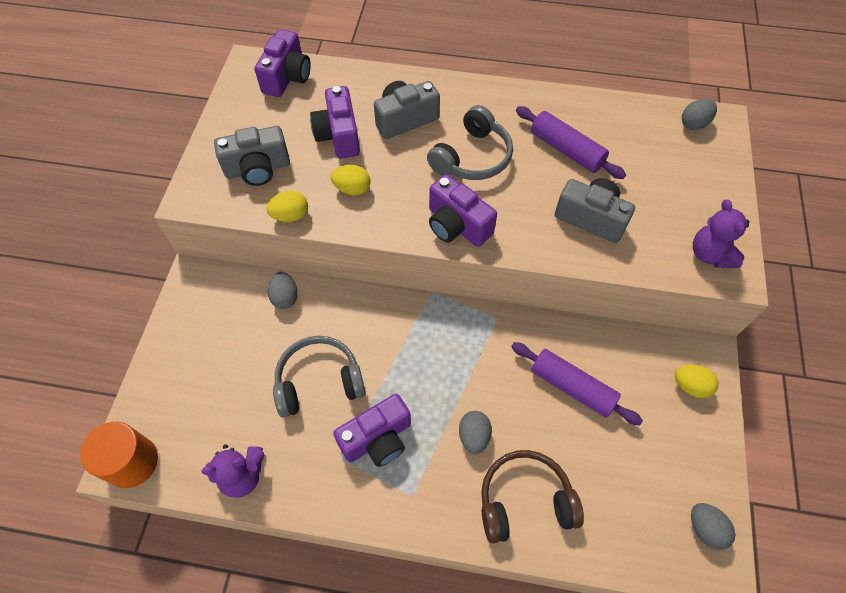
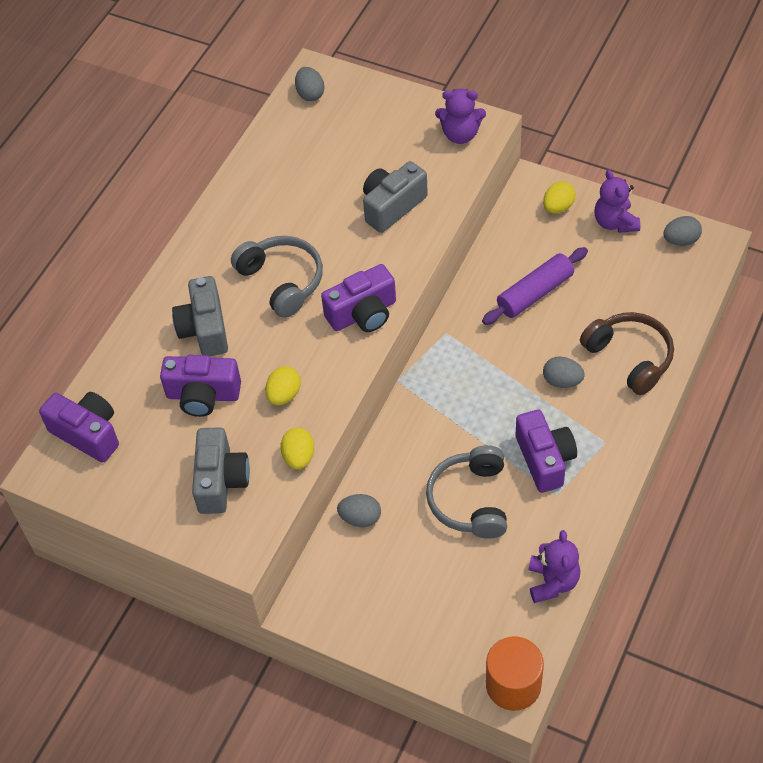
camera: 70 degrees left, 5 degrees down
brown headphones [481,450,584,544] -> brown headphones turned 135 degrees clockwise [580,312,674,396]
purple rolling pin [516,106,626,179] -> none
none -> purple teddy bear [595,170,640,233]

